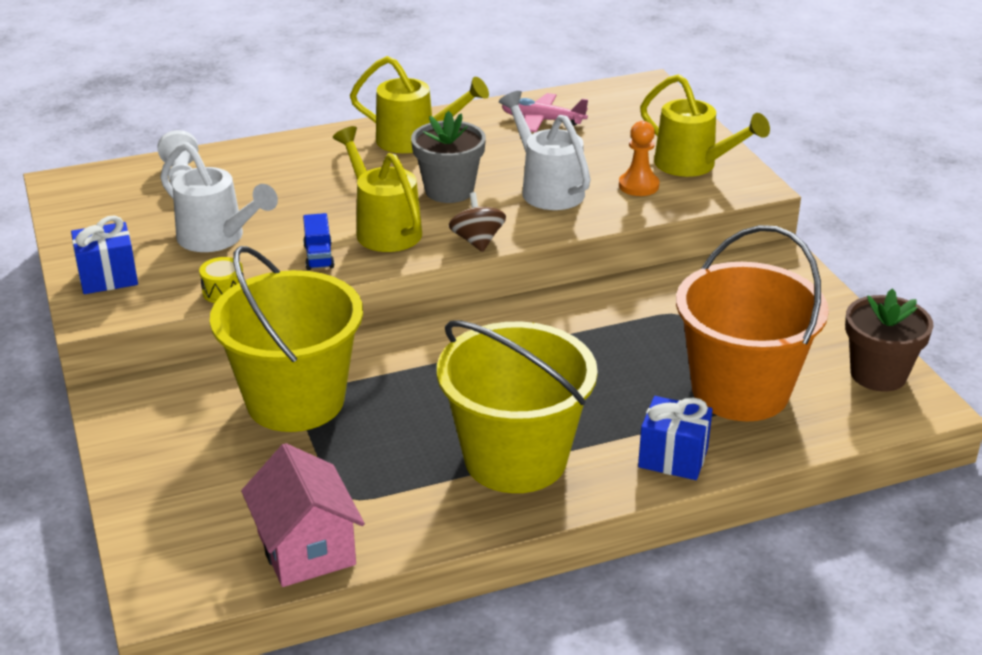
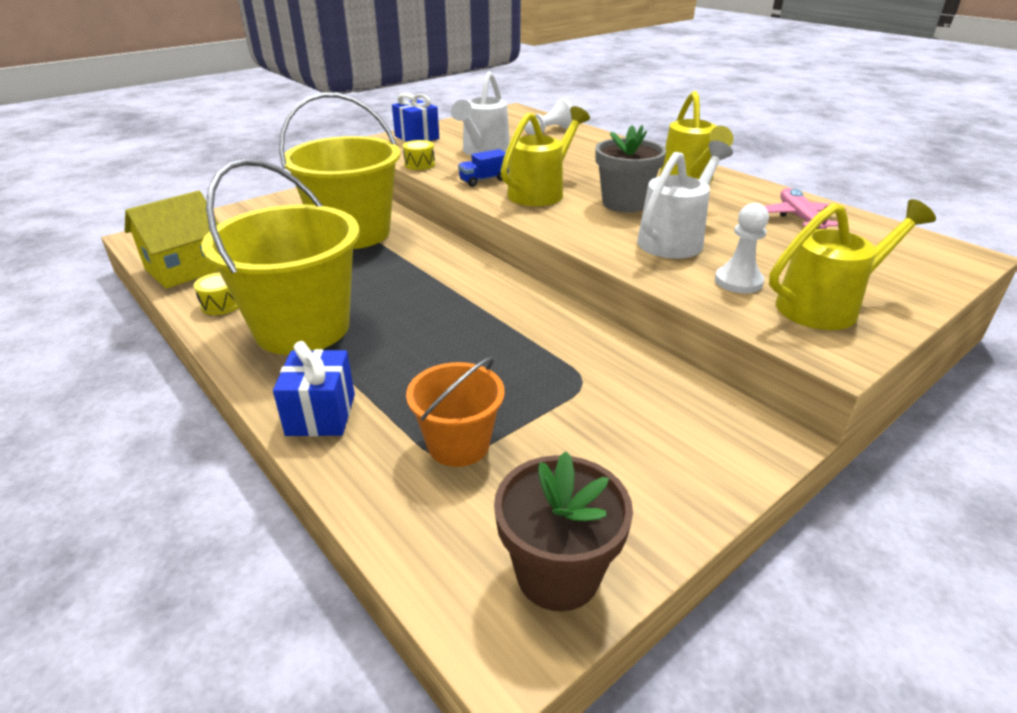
camera: 70 degrees right, 0 degrees up
pink house [241,443,365,587] -> yellow house [125,190,219,289]
brown spinning top [449,192,506,252] -> none
orange pawn [619,121,659,196] -> white pawn [715,203,769,293]
yellow watering can [640,74,770,177] -> yellow watering can turned 135 degrees counterclockwise [769,199,936,330]
orange bucket [676,225,829,421] -> orange bucket [406,356,505,467], size x0.53
none -> yellow drum [194,272,238,315]

